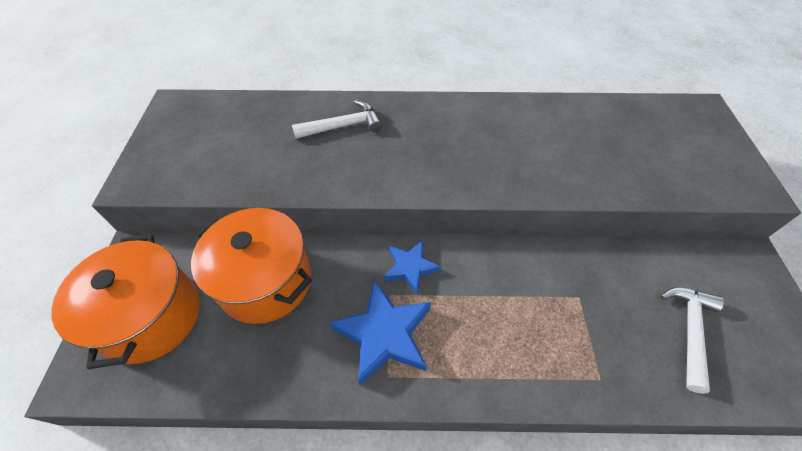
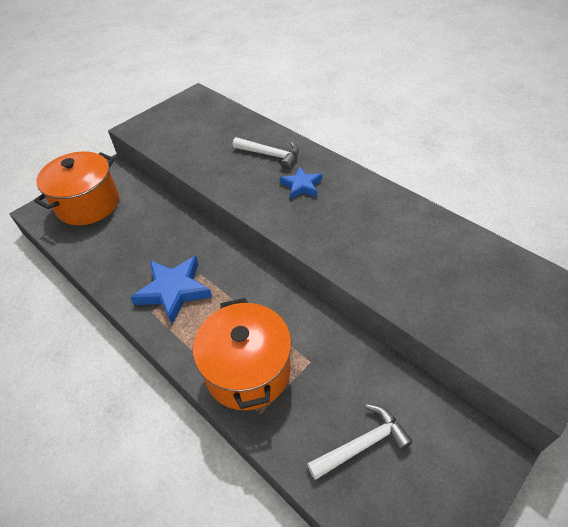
camera: 45 degrees right, 5 degrees down
orange pot [191,208,312,324] -> orange pot moved to [193,298,292,410]
blue star [384,240,441,294] -> blue star moved to [280,166,322,199]

